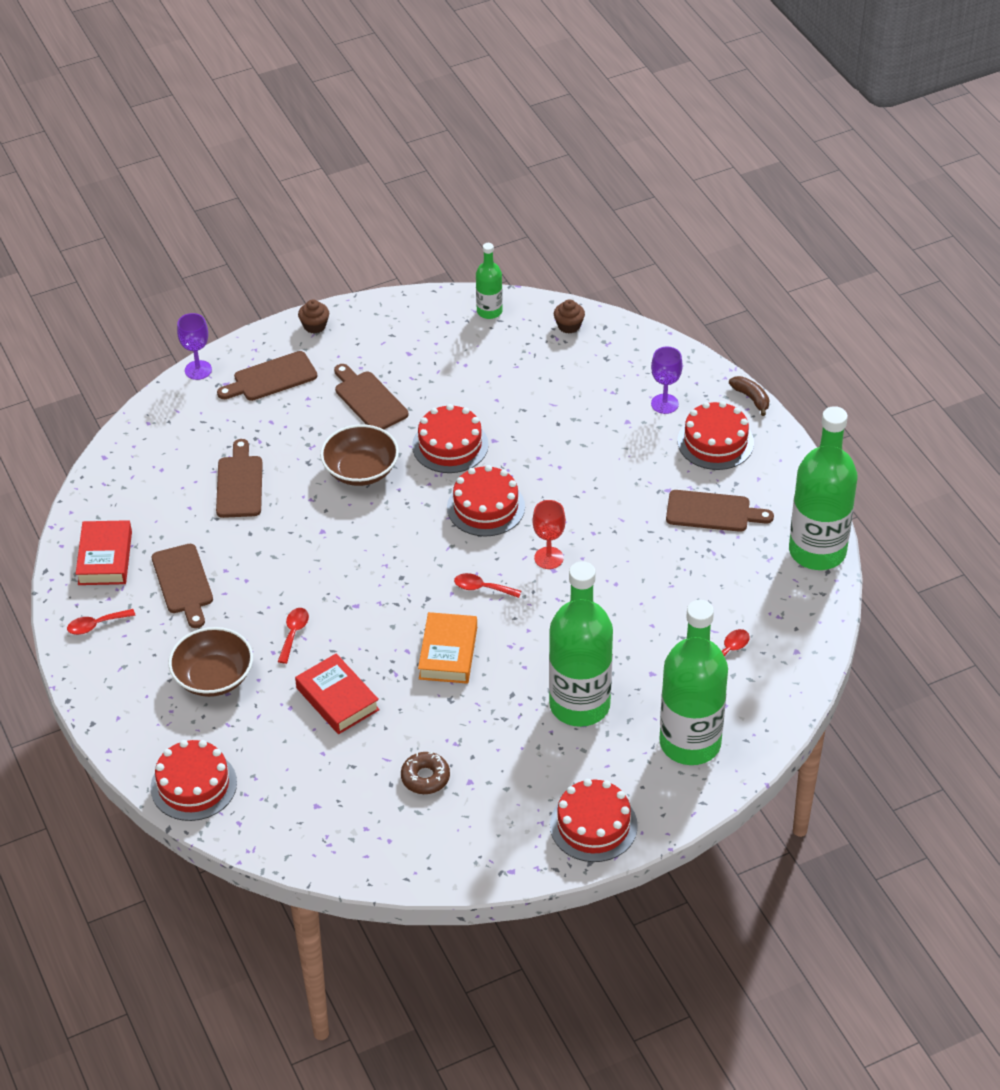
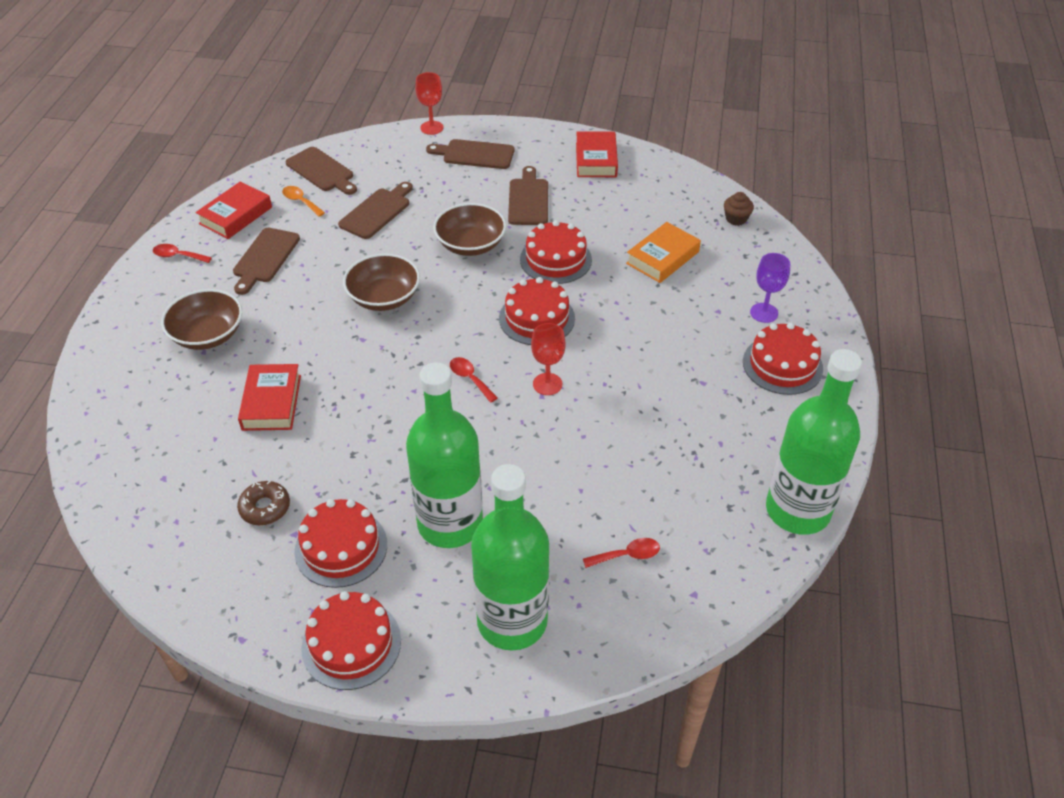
camera: 35 degrees right, 0 degrees up
red cake [151,740,237,821] -> red cake moved to [294,499,387,588]
purple goblet [177,313,212,380] -> red goblet [415,72,444,135]
red spoon [278,608,309,664] -> none
brown cupcake [298,300,329,333] -> none
orange book [418,612,477,684] -> orange book moved to [626,222,701,283]
green bottle [476,243,503,319] -> none
brown cutting board [666,490,774,532] -> brown cutting board moved to [286,147,357,195]
brown banana [729,376,770,416] -> none
none -> orange spoon [282,186,325,217]
none -> brown bowl [343,253,420,311]
none -> red book [576,131,618,177]

